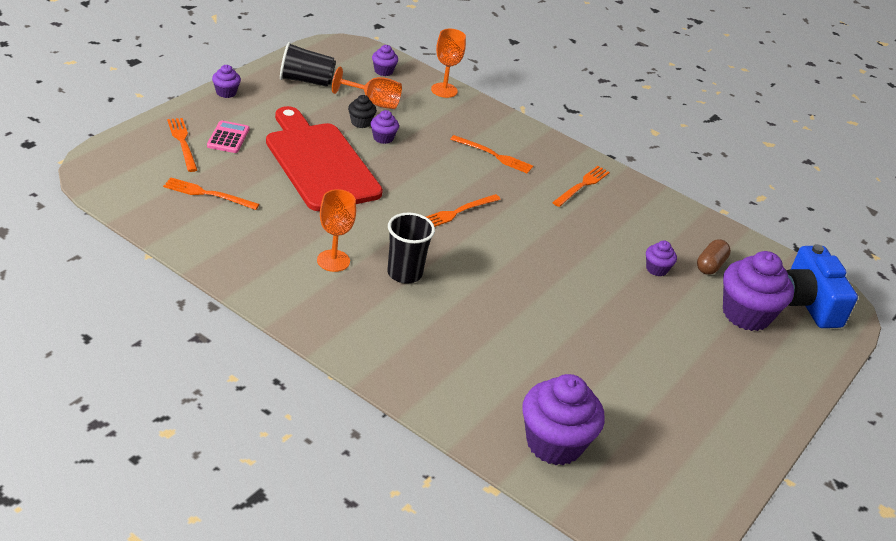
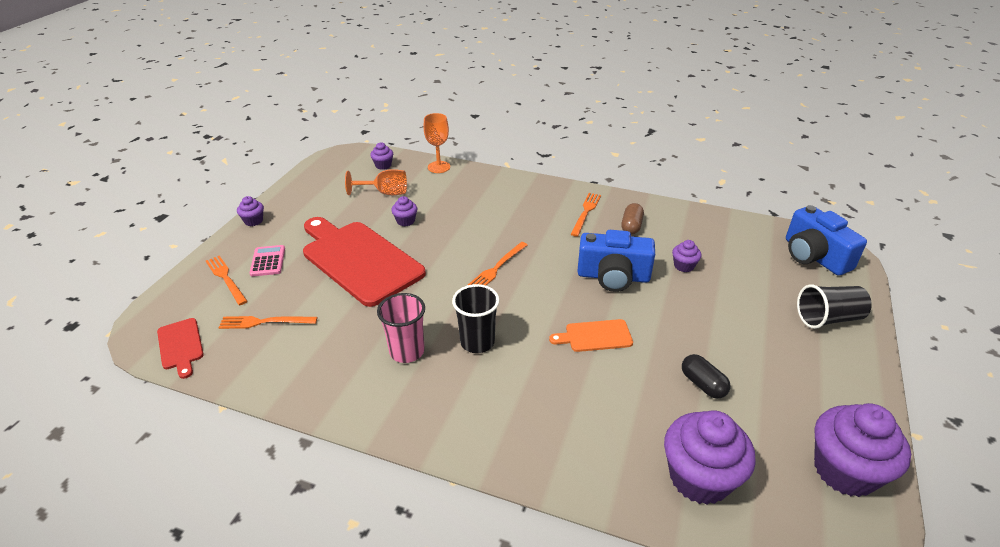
camera: 10 degrees left, 0 degrees up
black cup [280,42,336,87] -> black cup moved to [797,284,872,329]
orange goblet [317,189,356,272] -> pink cup [377,293,425,363]
black cupcake [348,95,377,128] -> none
orange fork [450,135,533,173] -> none
brown capsule [697,239,731,275] -> brown capsule moved to [621,203,644,235]
purple cupcake [723,251,794,331] -> purple cupcake moved to [814,403,911,497]
none -> red cutting board [157,318,204,379]
none -> orange cutting board [549,319,633,352]
none -> blue camera [577,230,655,292]
none -> black capsule [682,354,731,399]

